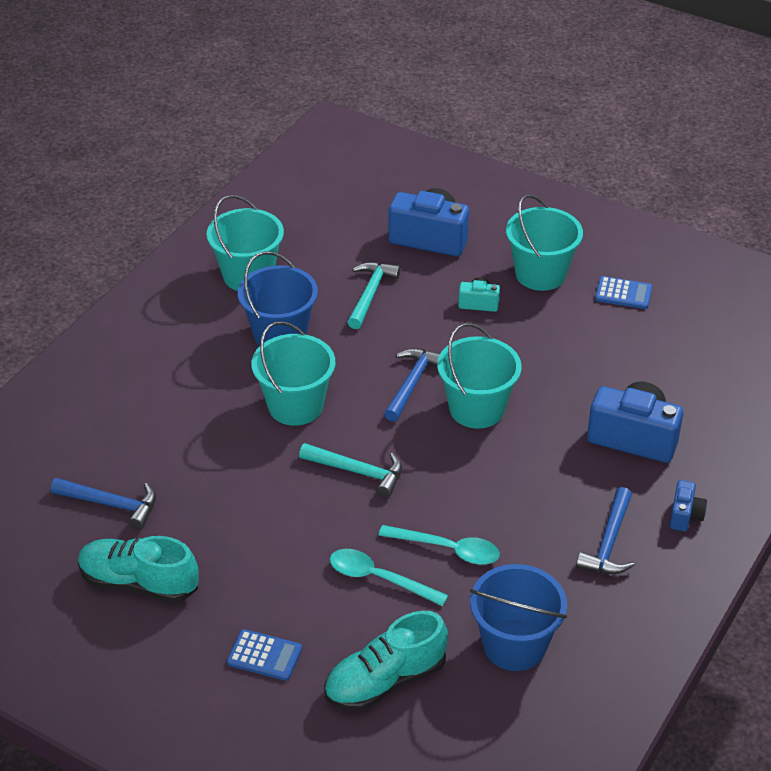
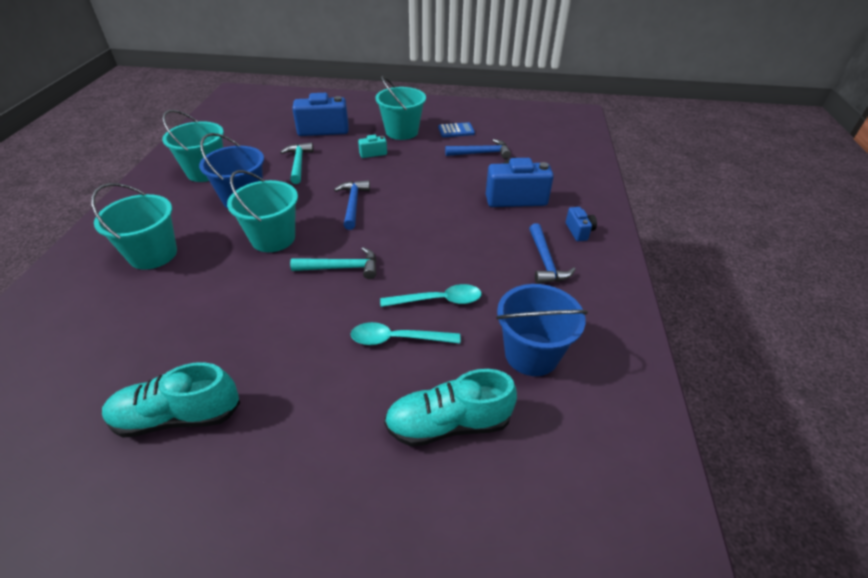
camera: 25 degrees left, 0 degrees up
blue hammer [51,478,156,530] -> blue hammer moved to [445,139,511,159]
blue calculator [227,629,302,681] -> none
turquoise shoe [324,611,448,711] -> turquoise shoe turned 45 degrees clockwise [384,369,517,447]
turquoise bucket [437,323,522,429] -> turquoise bucket moved to [91,183,177,270]

